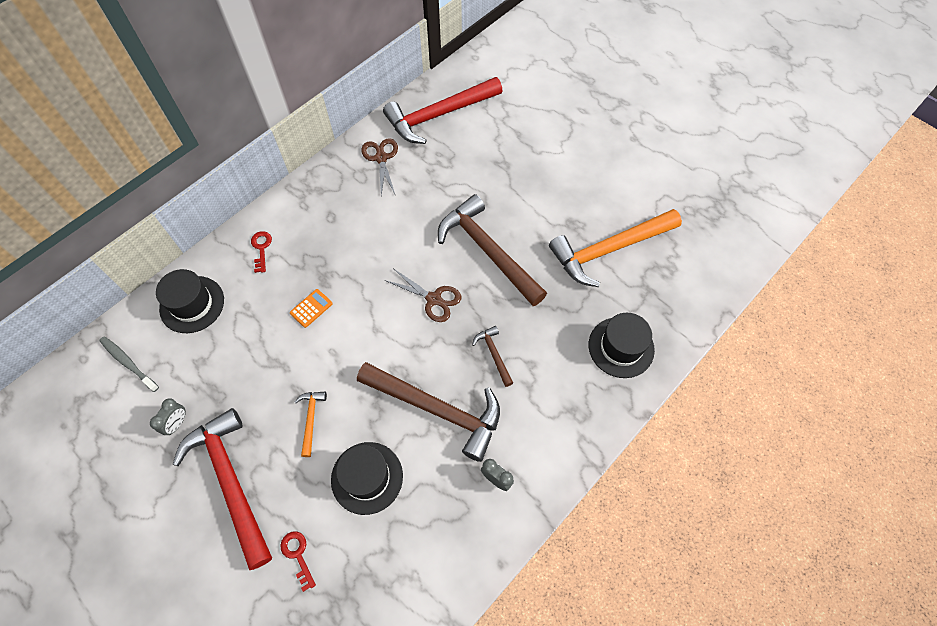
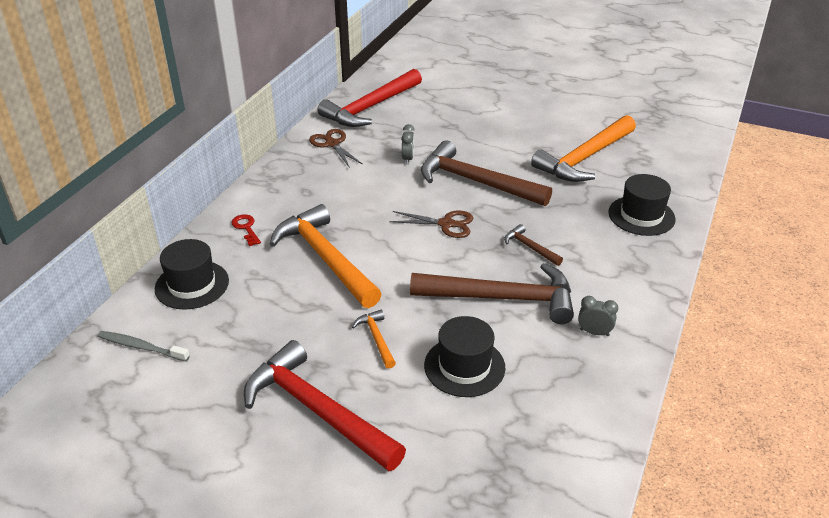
camera: 20 degrees left, 25 degrees down
grey clock [150,398,186,435] -> grey clock moved to [401,124,415,164]
red key [280,531,316,592] -> none
orange calculator [290,289,333,328] -> orange hammer [270,204,382,308]

